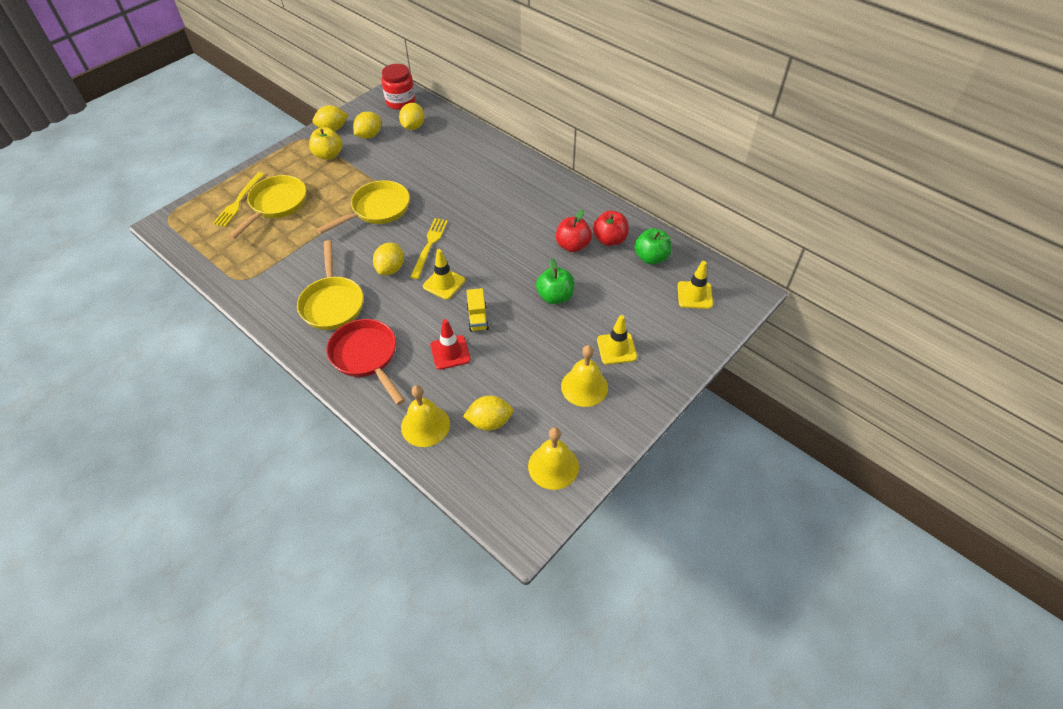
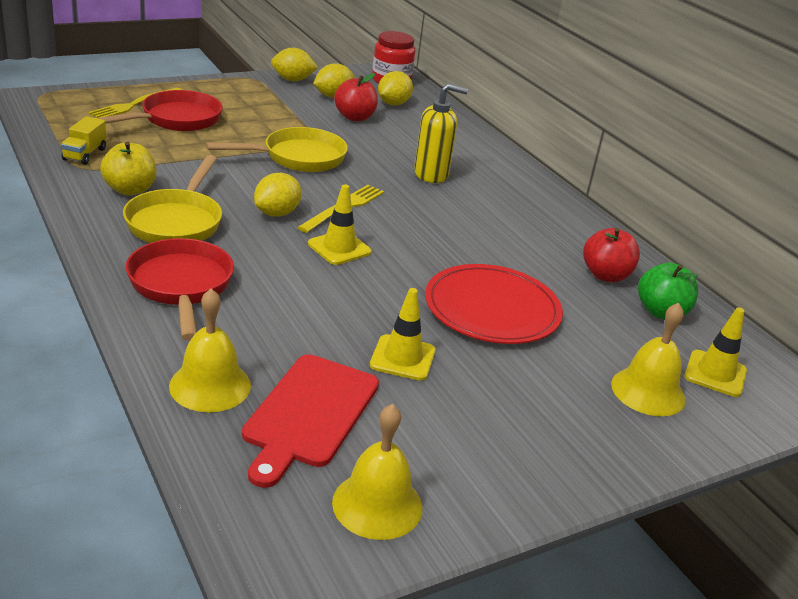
camera: 15 degrees right, 20 degrees down
yellow pan [228,175,306,239] -> red pan [98,90,223,131]
yellow apple [309,127,342,160] -> yellow apple moved to [100,141,156,195]
red traffic cone [430,319,471,370] -> none
yellow lemon [463,396,513,431] -> red cutting board [242,354,379,488]
yellow truck [467,288,489,332] -> yellow truck moved to [61,116,106,165]
green apple [536,258,574,304] -> red plate [425,264,563,344]
red apple [556,209,592,252] -> red apple moved to [334,73,378,121]
yellow bell [561,345,608,407] -> yellow bell moved to [611,303,686,416]
yellow traffic cone [597,315,637,364] -> yellow traffic cone moved to [370,288,436,381]
none -> yellow soap dispenser [414,84,468,183]

